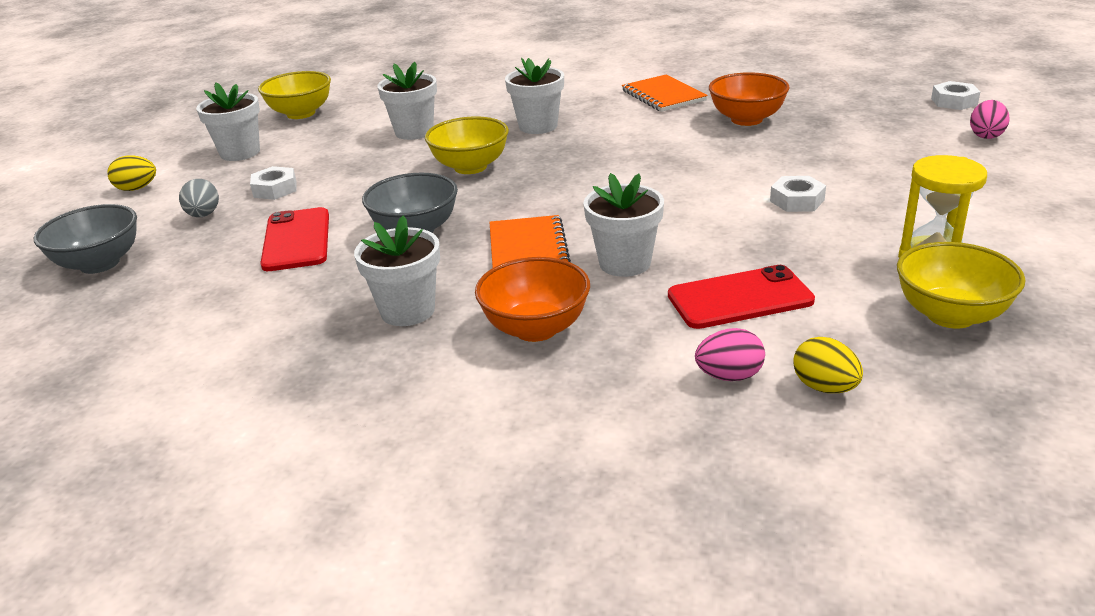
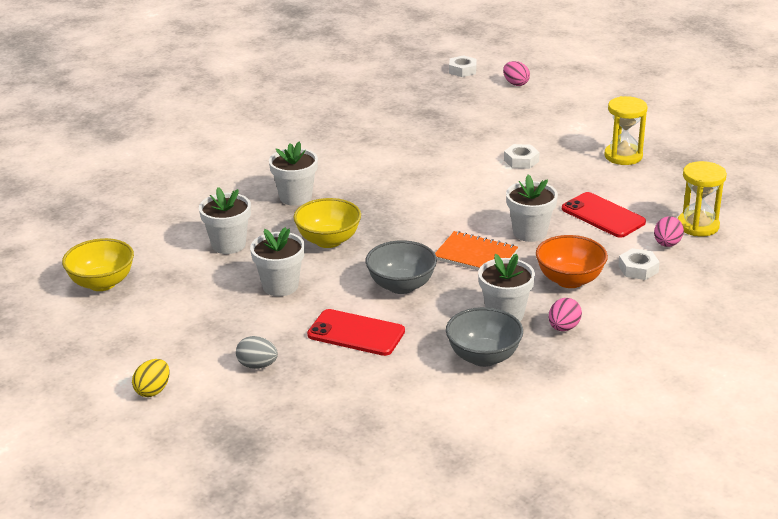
camera: 60 degrees left, 0 degrees up
grey bowl [34,204,137,274] -> grey bowl moved to [446,307,523,367]
white flower pot [196,83,260,161] -> white flower pot moved to [250,227,305,296]
white nut [250,166,296,200] -> white nut moved to [619,248,660,280]
orange notebook [622,74,708,112] -> none
red phone [668,265,815,329] -> red phone turned 60 degrees counterclockwise [562,192,646,238]
orange bowl [709,72,790,126] -> none
yellow egg [793,337,863,393] -> yellow hourglass [678,161,727,236]
yellow bowl [897,242,1026,328] -> none
none -> pink egg [549,298,582,331]

